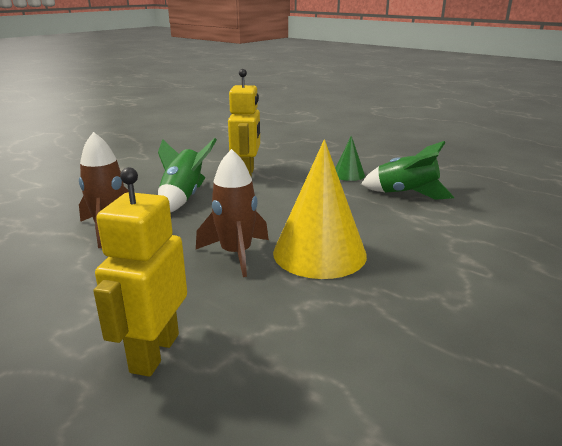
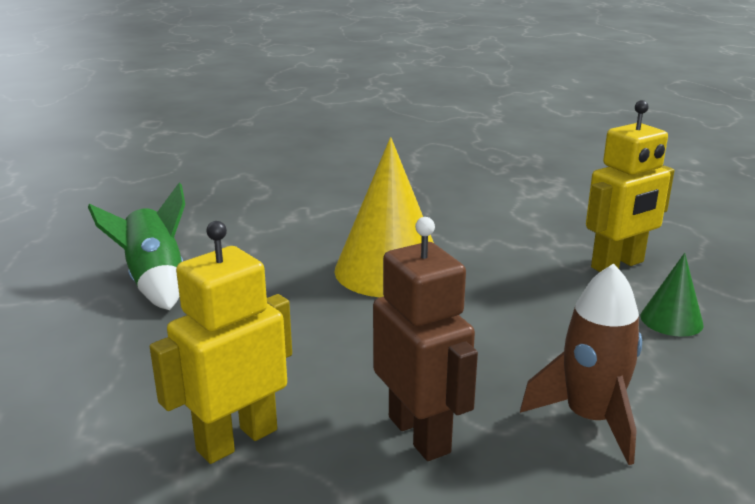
camera: 135 degrees left, 0 degrees up
green rocket [158,138,217,213] -> brown robot [373,217,478,461]
brown rocket [196,149,269,277] -> none
green cone [335,136,365,181] -> green cone moved to [640,253,704,337]

